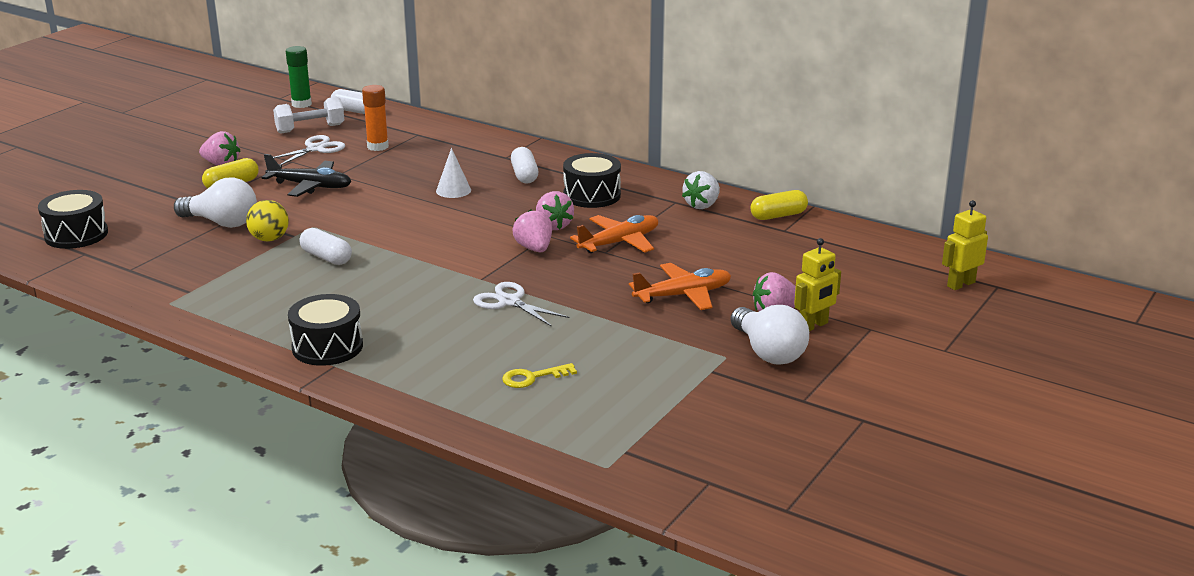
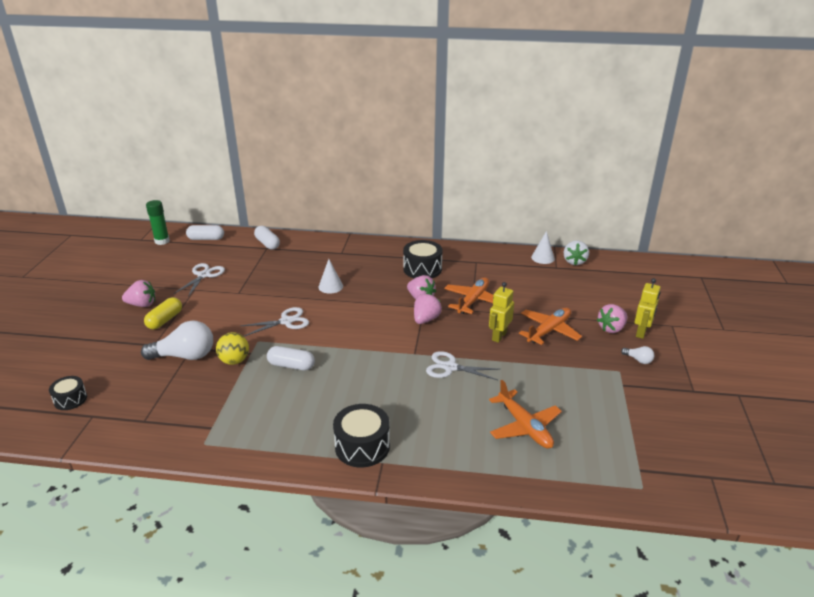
camera: 25 degrees left, 5 degrees up
black drum [38,190,108,249] -> black drum [49,376,87,410], size x0.61
black plane [262,154,352,197] -> none
white dumbbell [273,97,344,133] -> none
orange glue stick [362,85,389,151] -> none
yellow key [502,363,577,388] -> orange plane [489,380,562,449]
white capsule [511,147,538,184] -> white capsule moved to [254,226,280,250]
pink strawberry [513,209,552,252] -> pink strawberry turned 75 degrees clockwise [414,293,442,324]
white strawberry [682,171,720,209] -> white strawberry moved to [564,241,589,265]
white light bulb [730,305,809,365] -> white light bulb [621,346,654,364], size x0.45
yellow capsule [751,190,808,220] -> white cone [531,231,555,264]
yellow robot [942,200,988,290] -> yellow robot moved to [489,282,514,343]
none -> white scissors [241,307,309,336]

